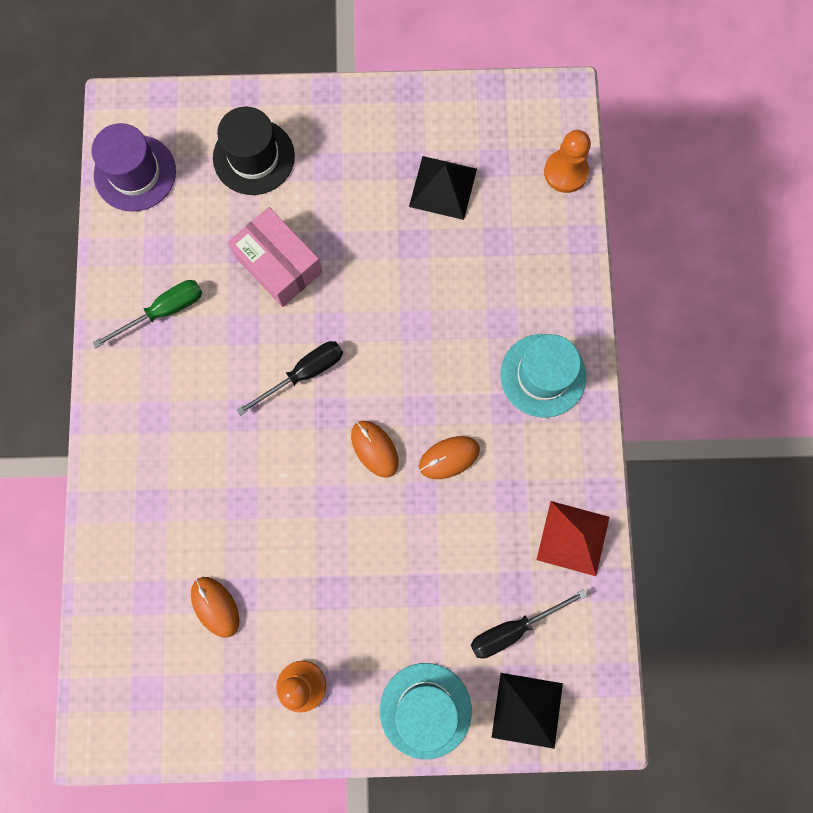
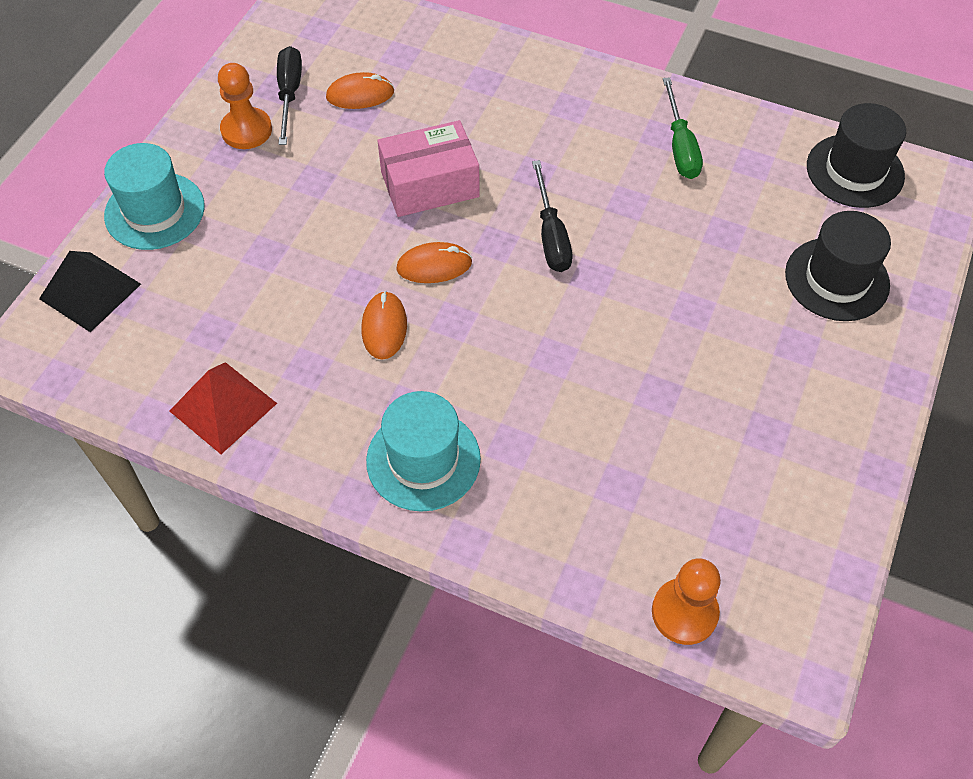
camera: 115 degrees right, 20 degrees down
purple hat [92,123,176,212] -> black hat [807,103,906,208]
pink box [228,207,322,307] -> pink box moved to [377,120,480,217]
black pyramid [409,156,477,220] -> none
black screwdriver [471,589,587,658] -> black screwdriver moved to [277,46,302,145]

